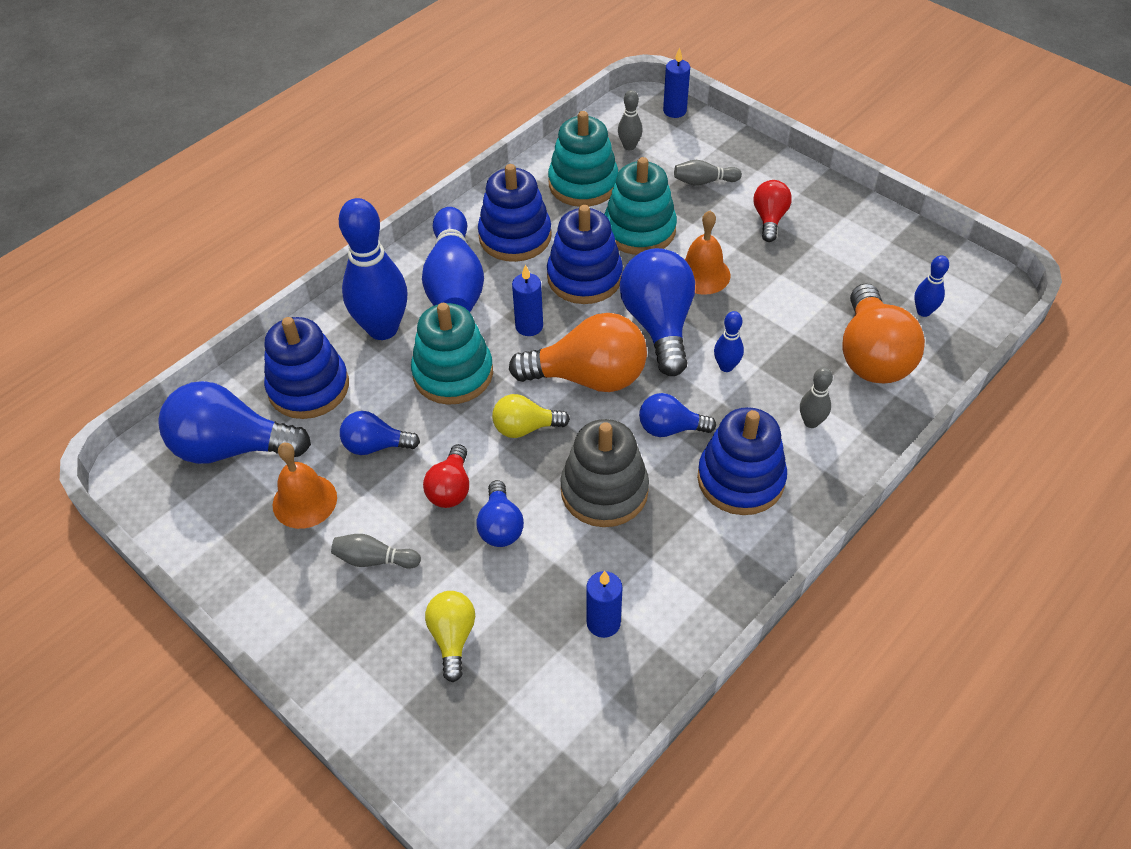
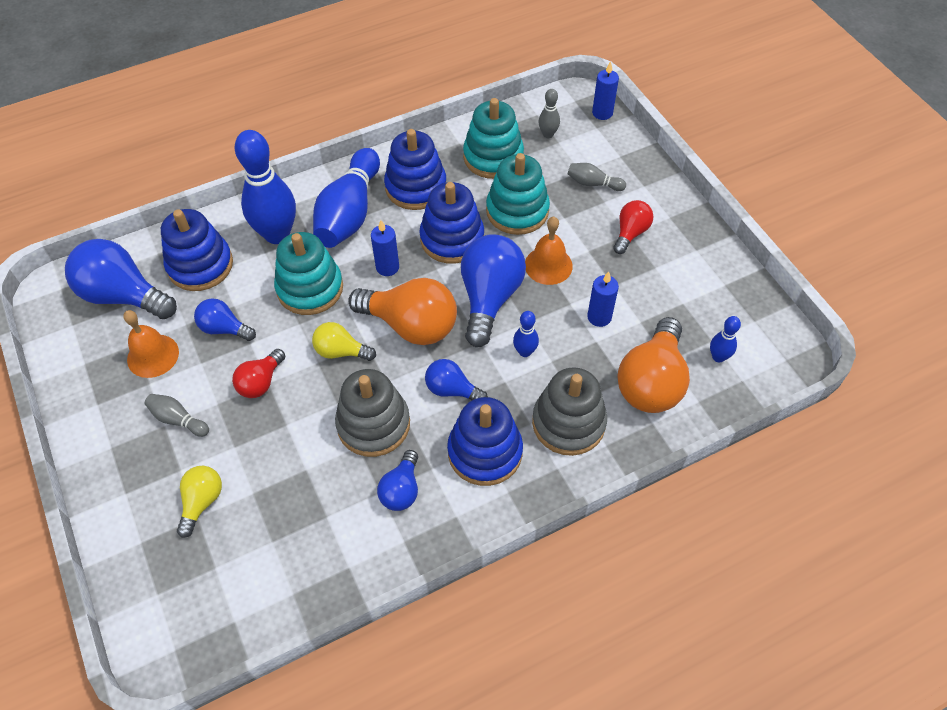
camera: 20 degrees right, 5 degrees up
blue light bulb [476,480,524,547] -> blue light bulb moved to [377,450,418,511]
blue candle [586,571,622,638] -> blue candle moved to [587,271,619,327]
grey bowling pin [800,368,833,428] -> grey stacking toy [532,367,607,456]

